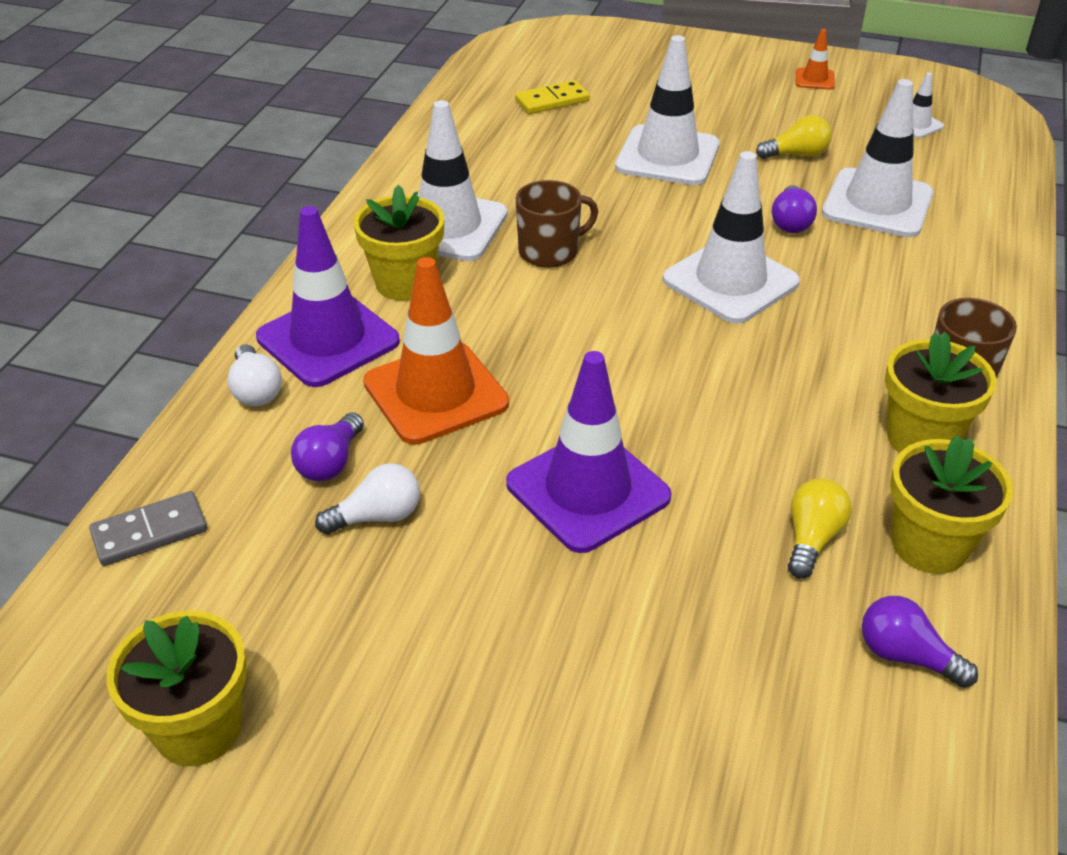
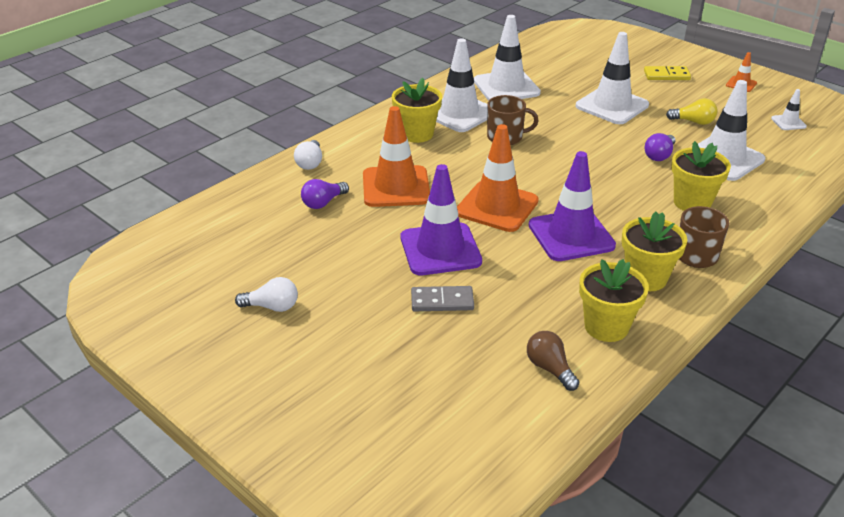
camera: 25 degrees right, 5 degrees down
grey domino [89,491,207,566] -> grey domino moved to [411,286,474,311]
yellow flower pot [107,611,247,766] -> yellow flower pot moved to [671,141,731,211]
purple traffic cone [256,206,400,387] -> purple traffic cone moved to [529,151,616,261]
white light bulb [315,463,420,534] -> white light bulb moved to [235,277,298,312]
yellow domino [515,80,590,114] -> yellow domino moved to [644,66,691,80]
white traffic cone [663,151,800,324] -> white traffic cone moved to [474,15,541,101]
yellow light bulb [788,478,852,579] -> none
purple light bulb [862,596,978,688] -> brown light bulb [527,331,579,391]
none -> orange traffic cone [457,124,539,232]

